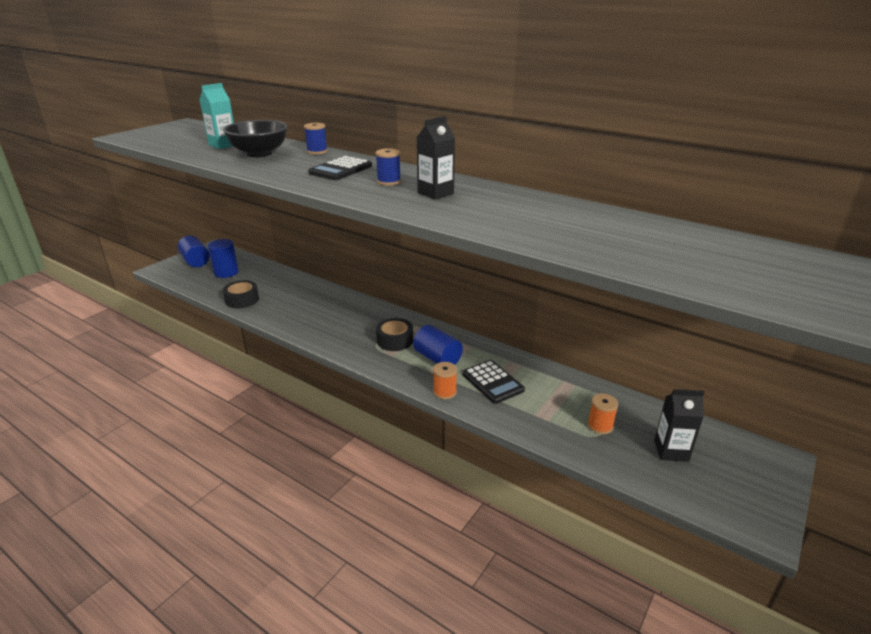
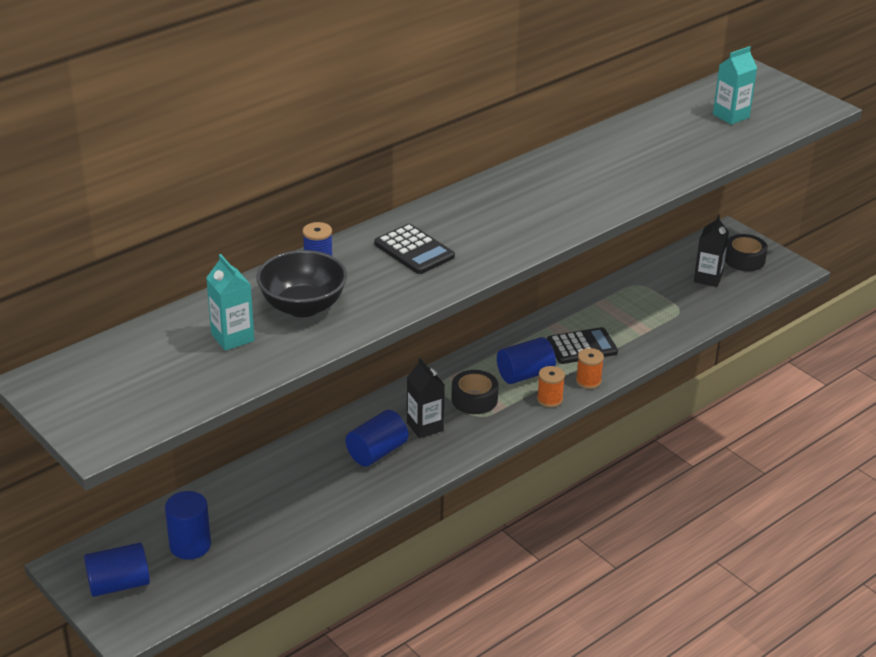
camera: 75 degrees left, 5 degrees up
black tape [223,280,259,308] -> black tape moved to [725,234,768,271]
blue spool [376,148,401,185] -> none
black carton [416,116,455,200] -> black carton moved to [407,358,445,438]
orange spool [588,393,618,434] -> orange spool moved to [537,366,565,407]
none -> blue cylinder [346,410,408,467]
none -> turquoise carton [713,46,757,125]

